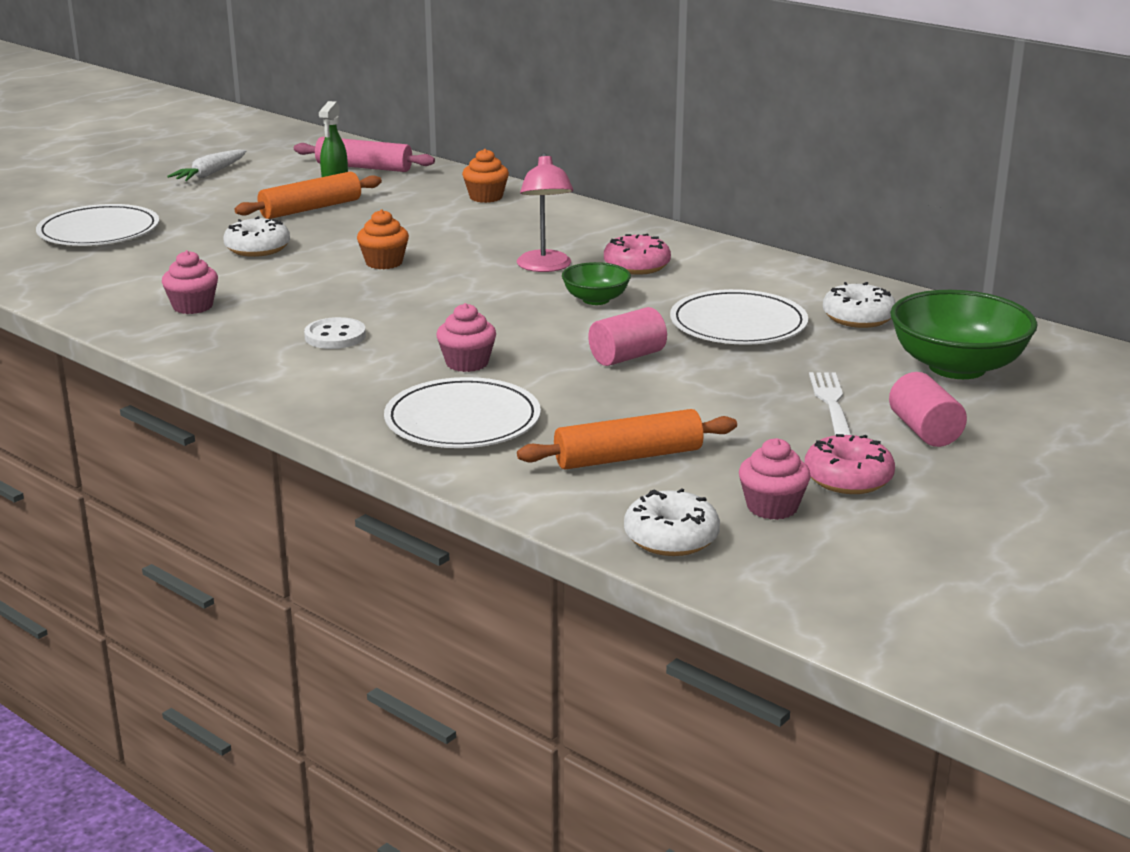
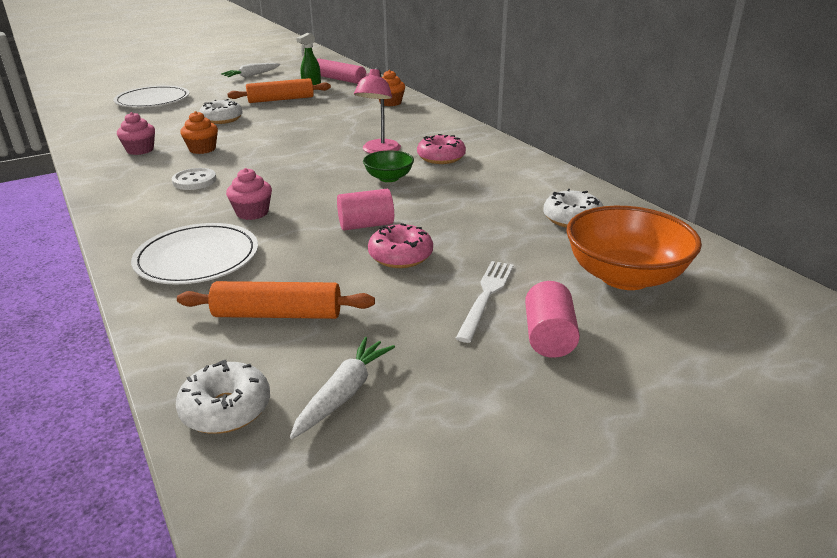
camera: 20 degrees right, 5 degrees up
orange cupcake [357,209,409,269] -> orange cupcake moved to [180,111,218,154]
white plate [670,289,808,345] -> none
pink cupcake [739,438,811,520] -> white carrot [290,337,395,439]
pink donut [804,434,895,494] -> pink donut moved to [368,223,433,268]
green bowl [890,290,1037,379] -> orange bowl [566,206,702,290]

